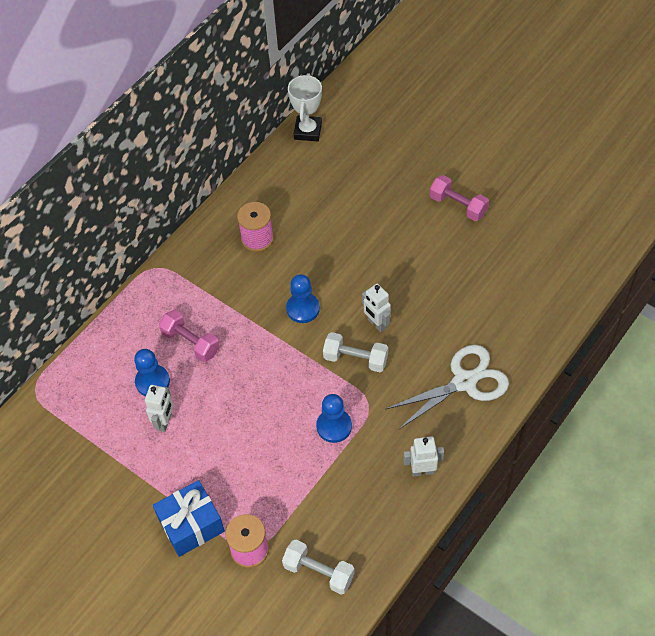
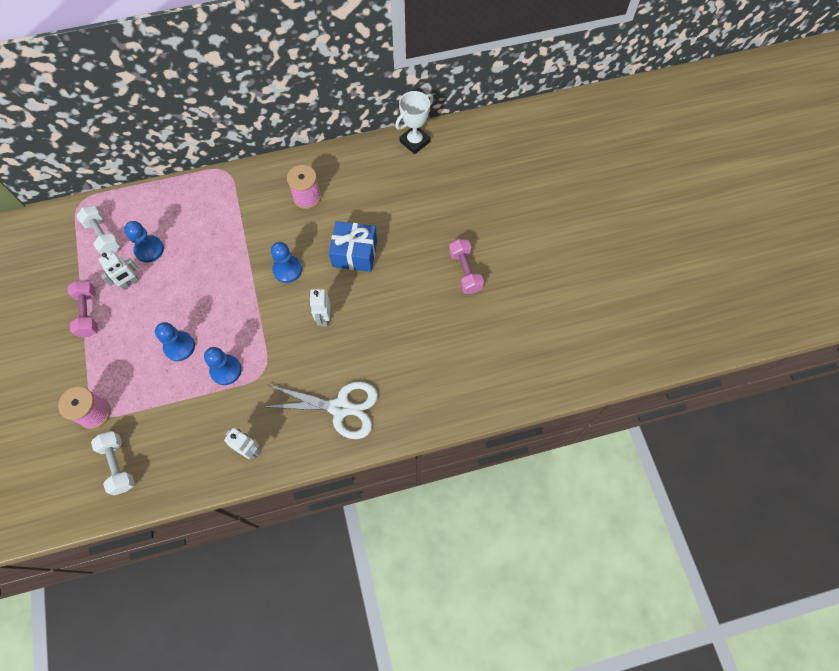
camera: 35 degrees right, 10 degrees up
blue gift [153,480,225,557] -> blue gift moved to [329,221,377,272]
pink dumbbell [159,310,219,362] -> pink dumbbell moved to [68,280,98,337]
white dumbbell [323,332,388,372] -> white dumbbell moved to [76,206,121,255]
none -> blue pawn [155,322,195,361]

